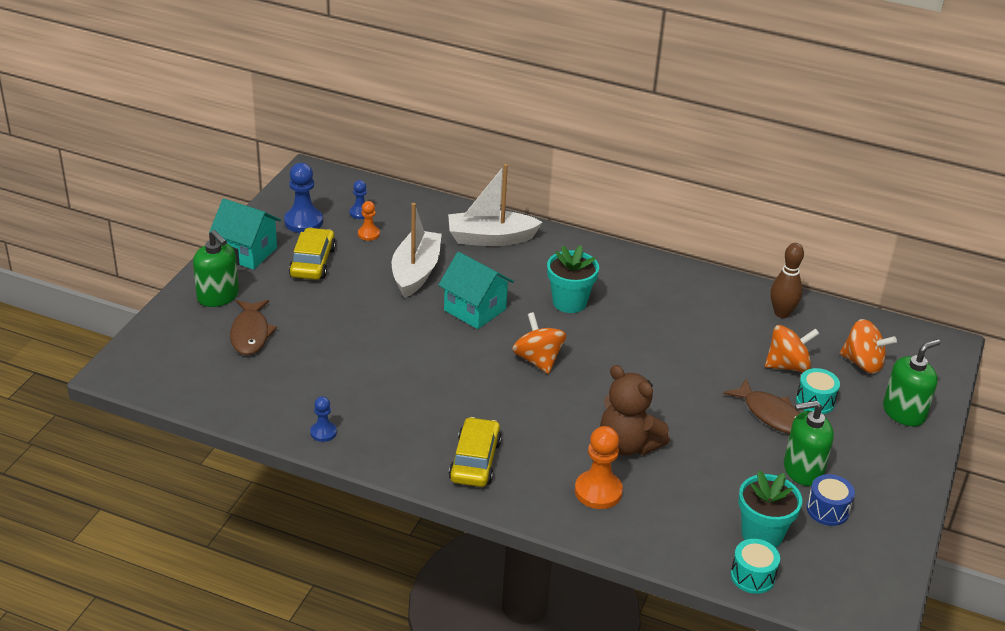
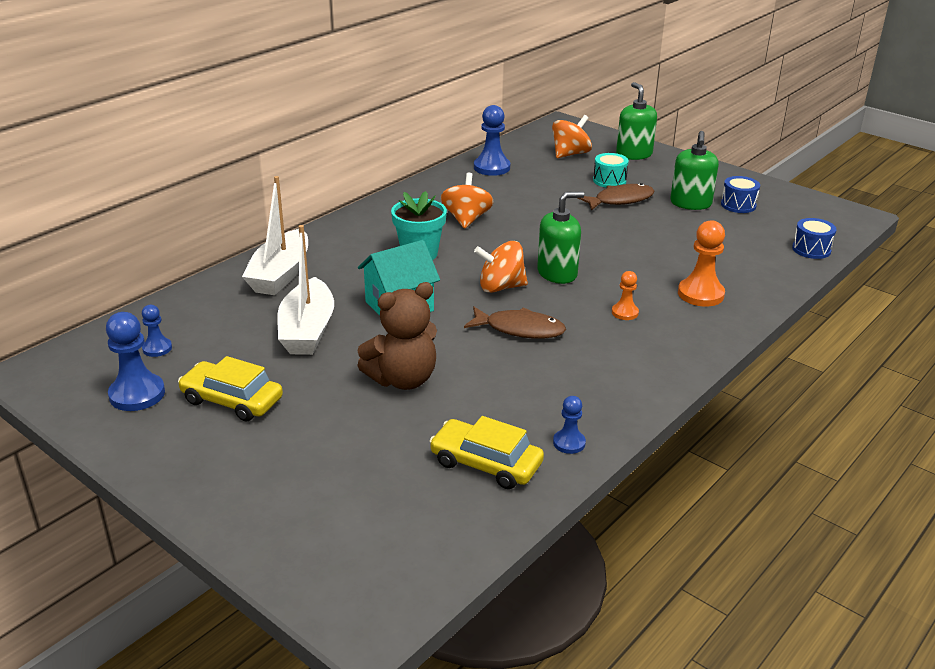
camera: 70 degrees left, 5 degrees down
green soap dispenser [193,230,239,307] -> green soap dispenser moved to [537,191,584,284]
turquoise house [209,198,281,270] -> none
brown fish [230,300,277,355] -> brown fish moved to [464,307,566,339]
orange pawn [358,201,380,241] -> orange pawn moved to [612,271,639,320]
white boat [392,203,442,298] -> white boat turned 120 degrees counterclockwise [277,225,334,355]
yellow car [449,417,502,487] -> yellow car moved to [430,416,544,489]
brown teddy bear [600,365,670,455] -> brown teddy bear moved to [357,282,437,390]
turquoise drum [731,539,780,594] -> blue drum [792,218,837,259]
turquoise flower pot [738,471,802,548] -> none
orange spinning top [765,325,819,372] -> orange spinning top moved to [441,173,494,229]
brown bowling pin [770,243,804,318] -> blue pawn [474,105,510,176]

